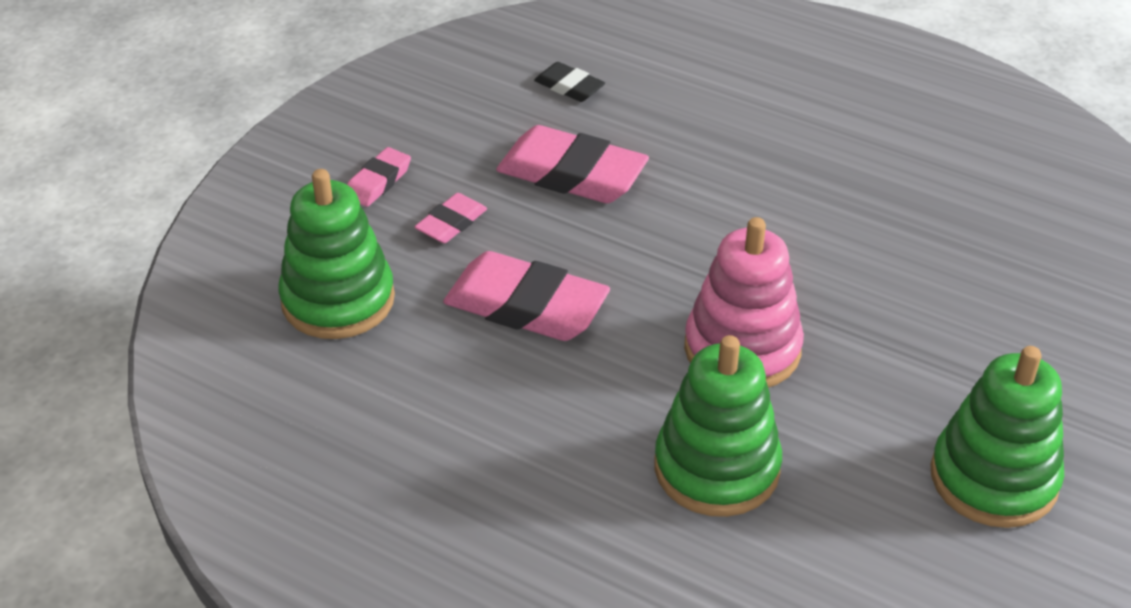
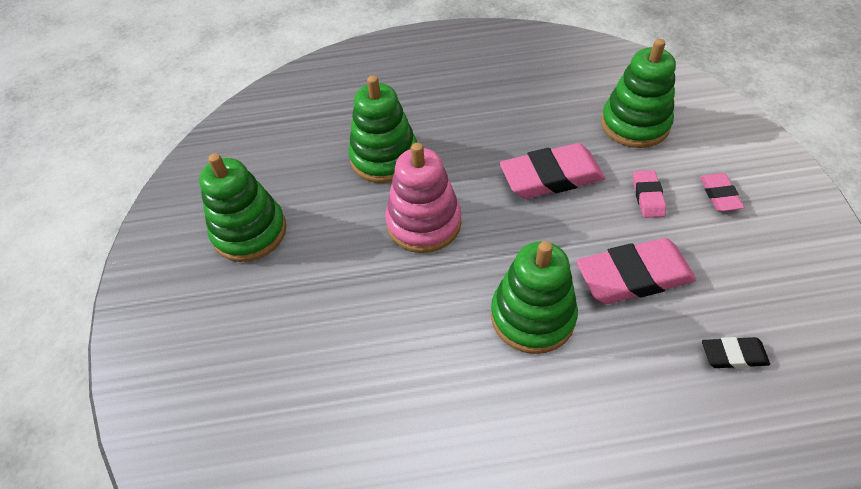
camera: 145 degrees right, 10 degrees up
none -> green stacking toy [491,241,578,354]

